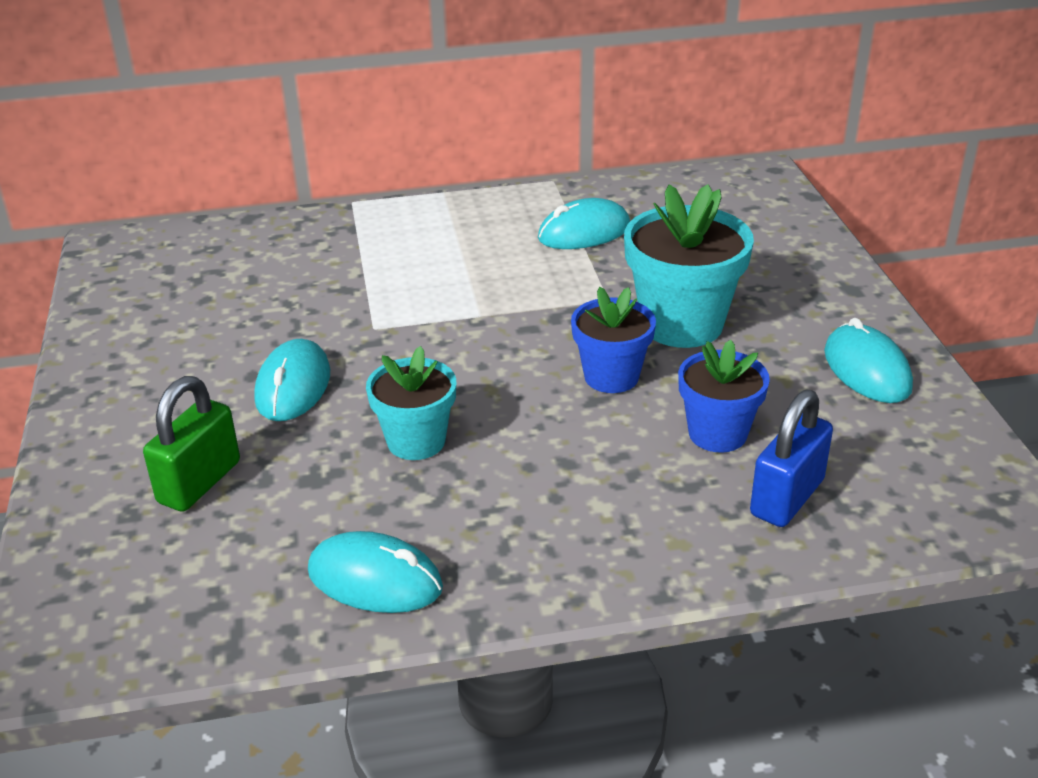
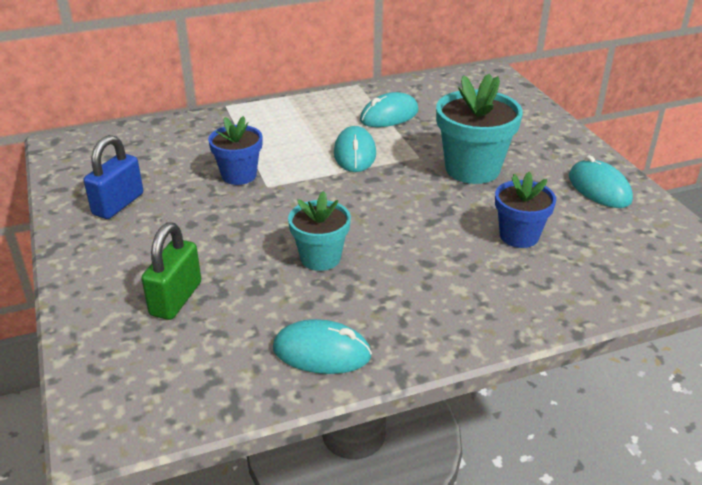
camera: 10 degrees left, 0 degrees up
turquoise mouse [254,339,330,421] -> turquoise mouse moved to [334,126,376,172]
blue flower pot [571,287,656,393] -> blue flower pot moved to [208,116,262,185]
blue padlock [750,389,833,527] -> blue padlock moved to [84,135,143,219]

